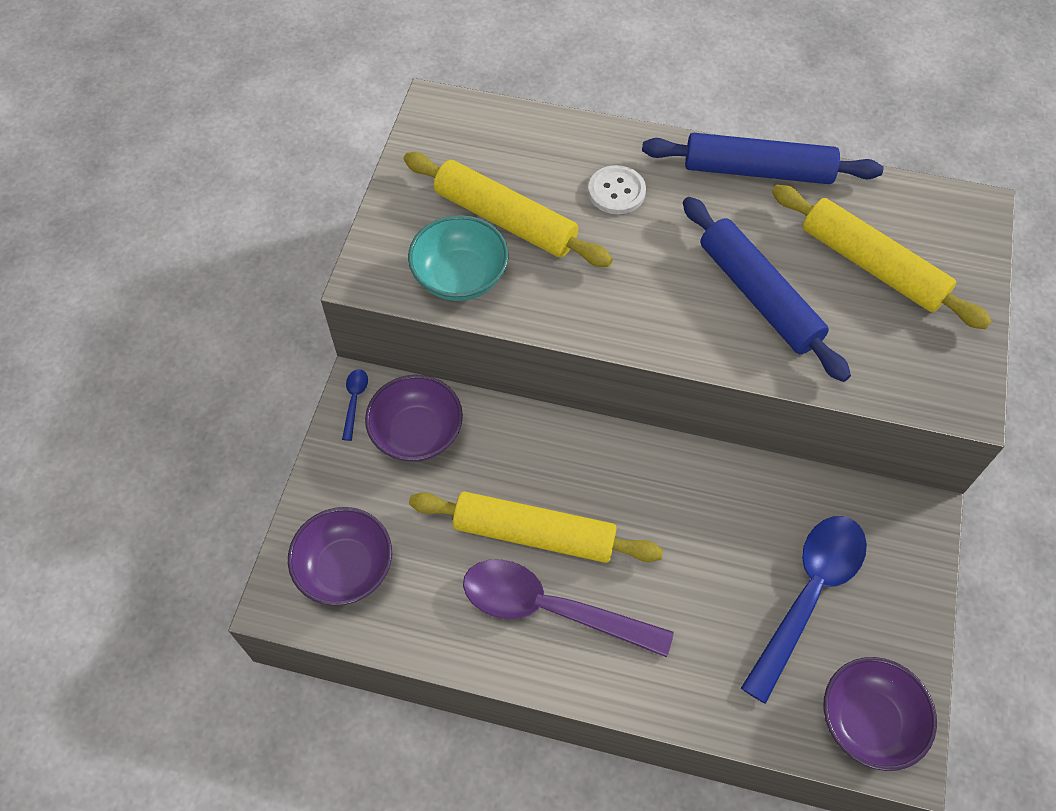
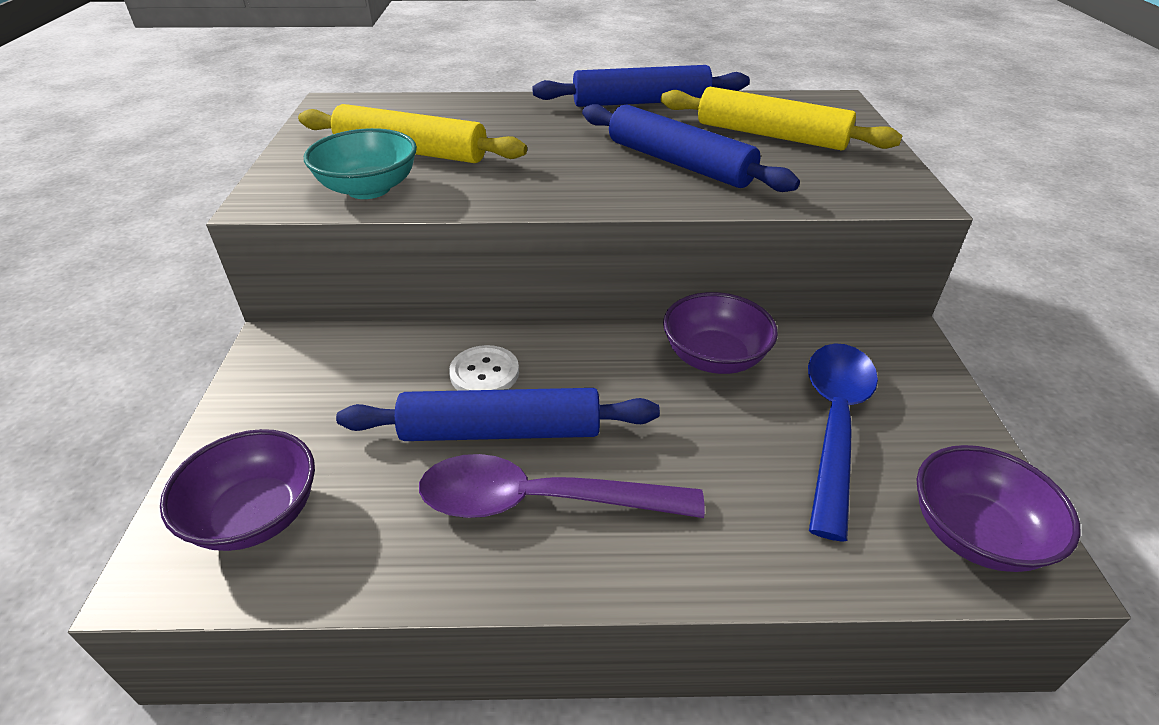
camera: 15 degrees left, 20 degrees down
blue spoon [342,369,368,441] -> none
purple bowl [365,375,463,462] -> purple bowl moved to [663,292,778,374]
yellow rolling pin [409,492,663,563] -> blue rolling pin [336,388,660,441]
white button [588,165,646,214] -> white button moved to [449,345,519,391]

